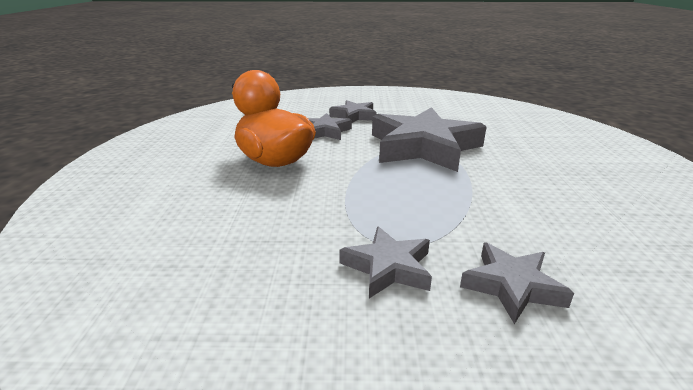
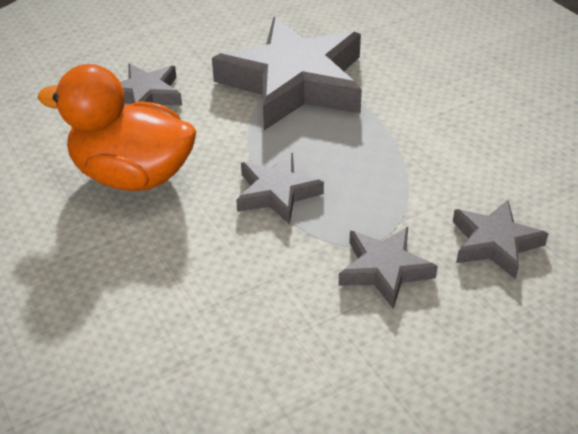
camera: 30 degrees left, 15 degrees up
grey star [329,100,377,123] -> grey star moved to [236,153,324,224]

